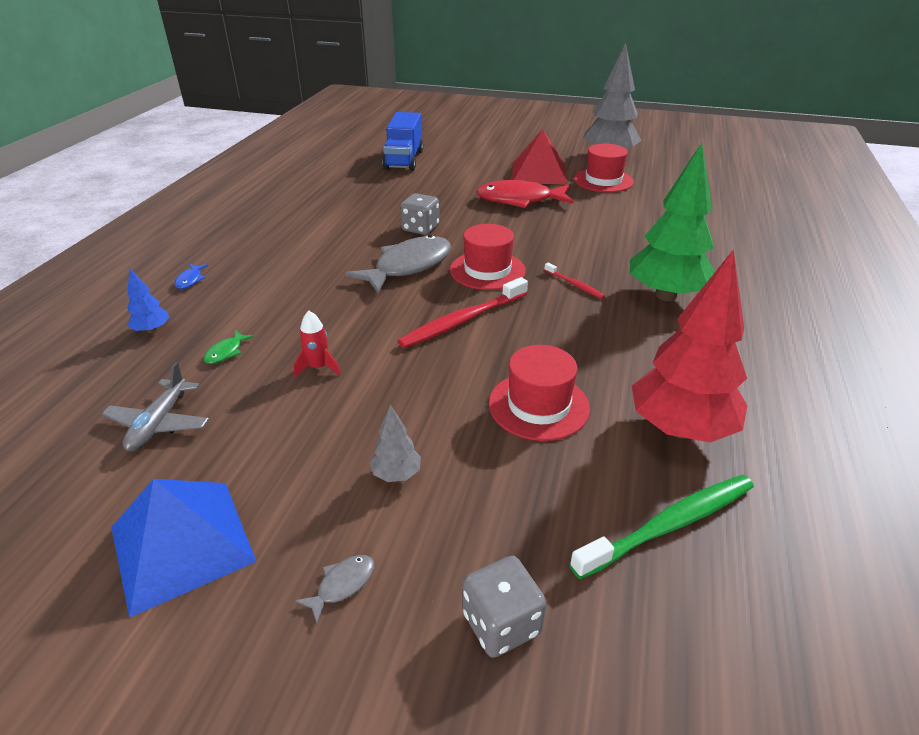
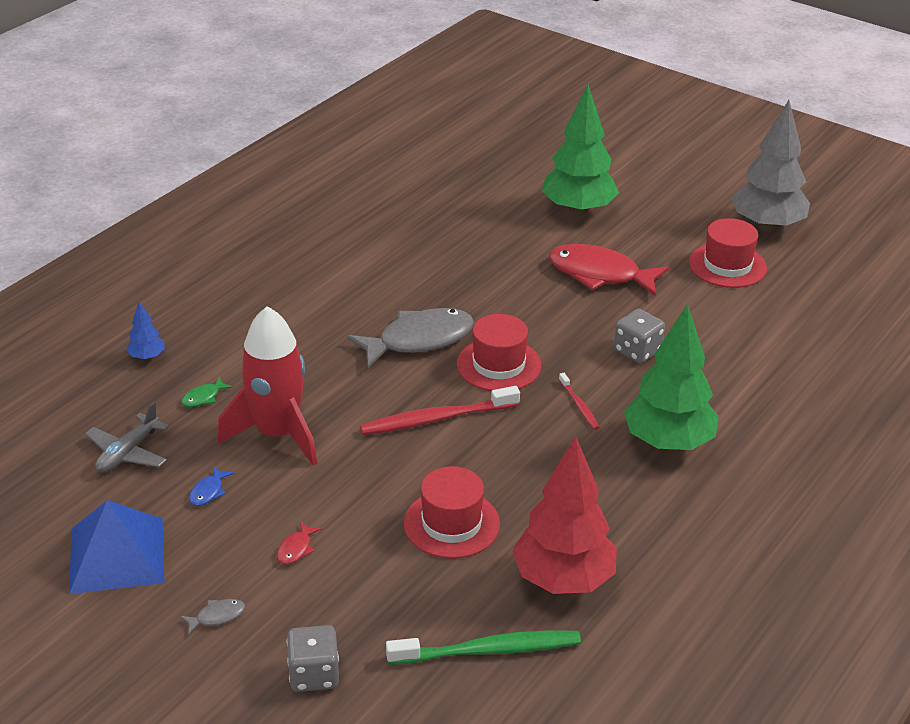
camera: 20 degrees right, 0 degrees up
blue fish [174,264,208,289] -> blue fish moved to [189,466,234,506]
red rocket [293,311,341,377] -> red rocket [217,306,317,466], size x2.42
grey tree [370,404,421,482] -> red fish [277,521,322,565]
blue truck [383,112,423,171] -> none
grey dice [400,193,439,235] -> grey dice moved to [614,309,665,363]
red pyramid [512,129,567,185] -> none
none -> green tree [542,85,619,216]

